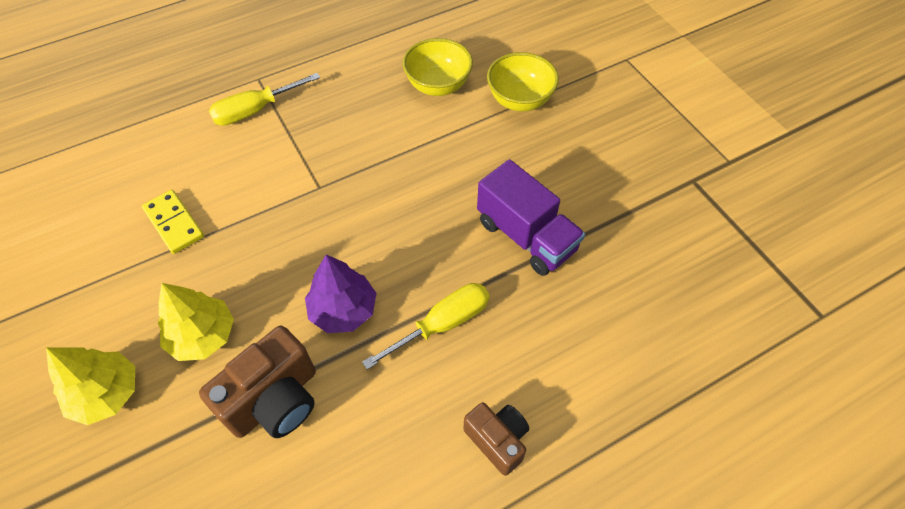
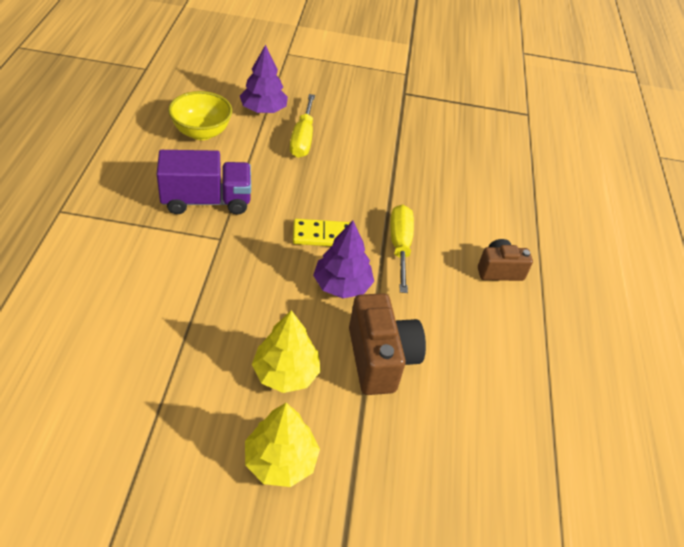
camera: 60 degrees left, 10 degrees down
yellow domino [142,190,204,254] -> yellow domino moved to [293,219,351,246]
yellow screwdriver [209,73,320,126] -> yellow screwdriver moved to [290,94,315,158]
purple truck [477,159,585,276] -> purple truck moved to [157,150,251,215]
yellow bowl [487,52,559,111] -> purple tree [240,45,288,113]

